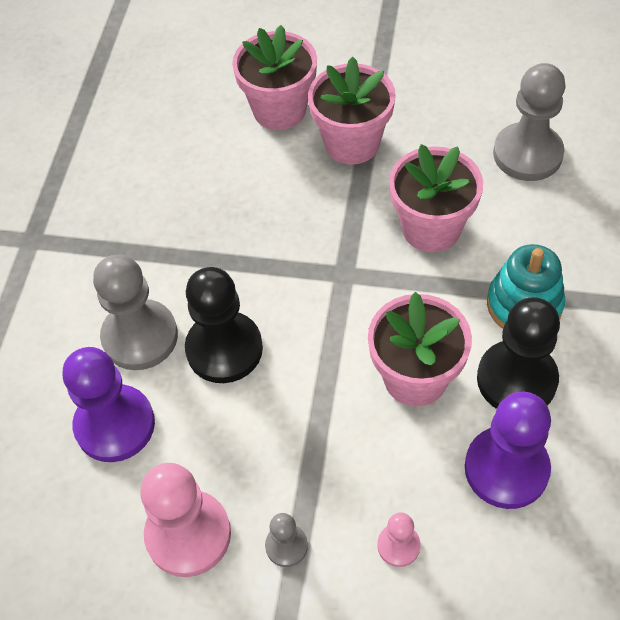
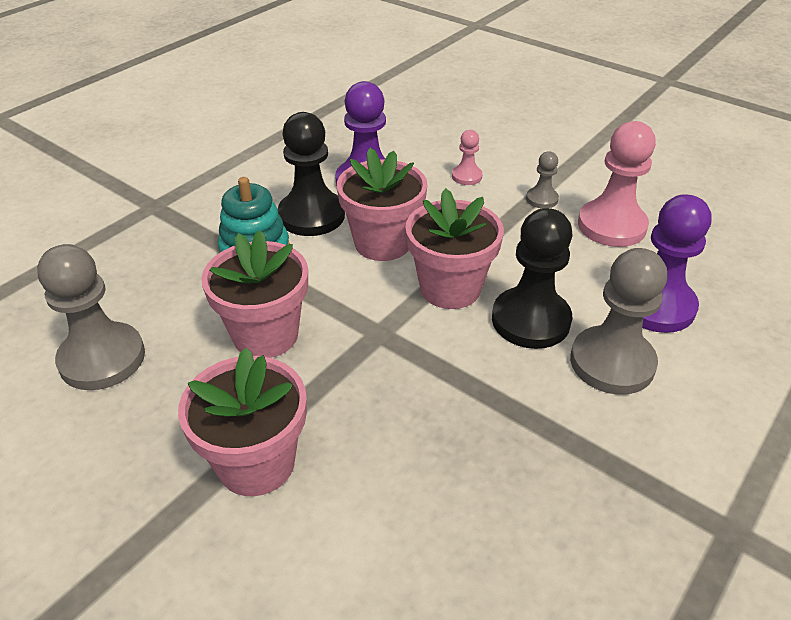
camera: 155 degrees left, 15 degrees down
pink flower pot [232,25,317,130] -> pink flower pot moved to [405,188,504,309]

